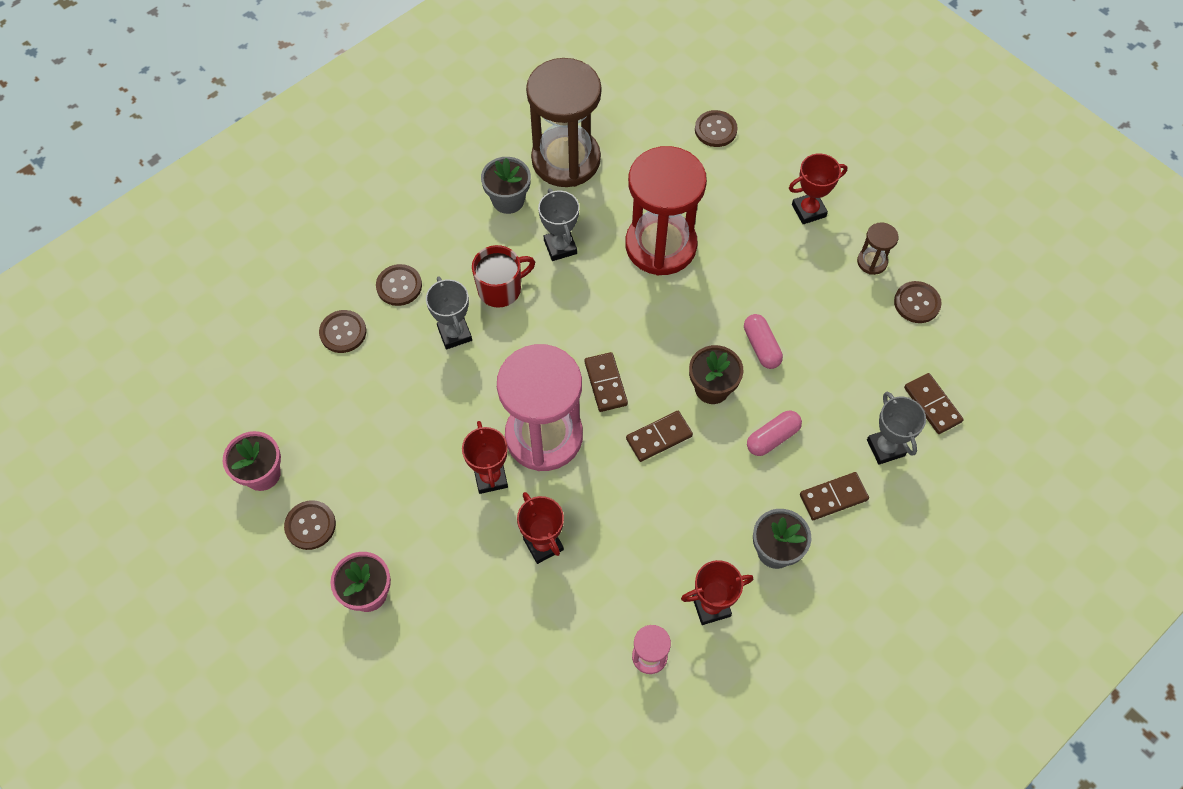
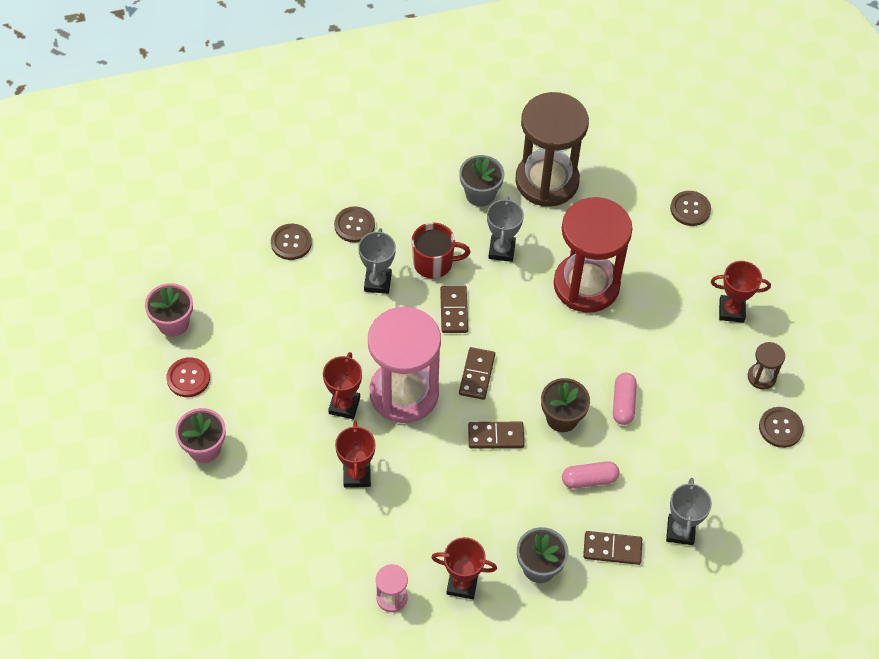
camera: 25 degrees right, 5 degrees down
brown button [284,500,336,550] -> red button [166,357,210,397]
brown domino [904,373,964,434] -> brown domino moved to [440,286,468,333]

